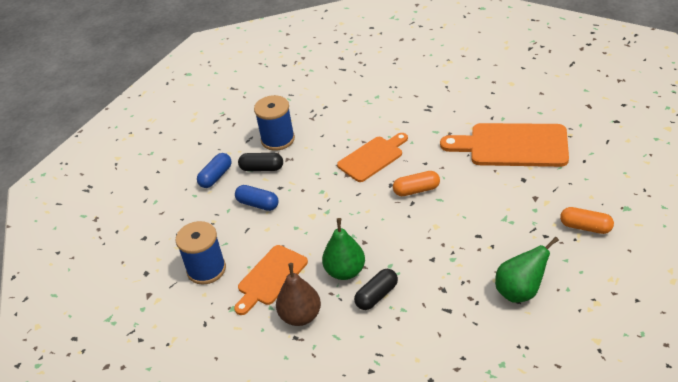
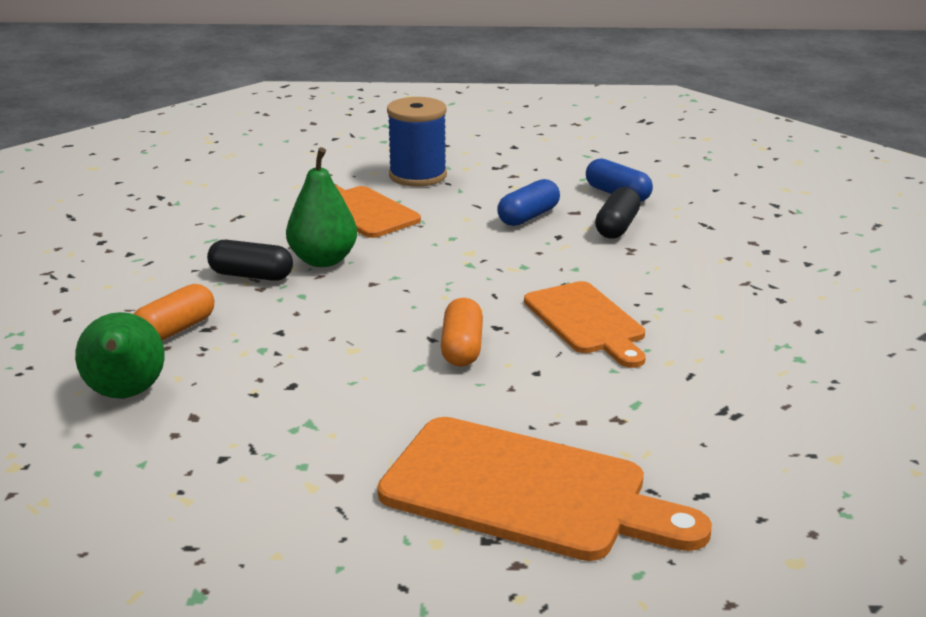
camera: 100 degrees right, 15 degrees down
blue spool [254,95,295,151] -> none
brown pear [276,263,321,326] -> none
black capsule [354,269,398,310] -> black capsule turned 45 degrees counterclockwise [207,240,293,281]
orange cutting board [440,123,569,167] -> orange cutting board turned 90 degrees clockwise [377,417,712,561]
orange capsule [560,207,614,234] -> orange capsule moved to [134,284,214,341]

